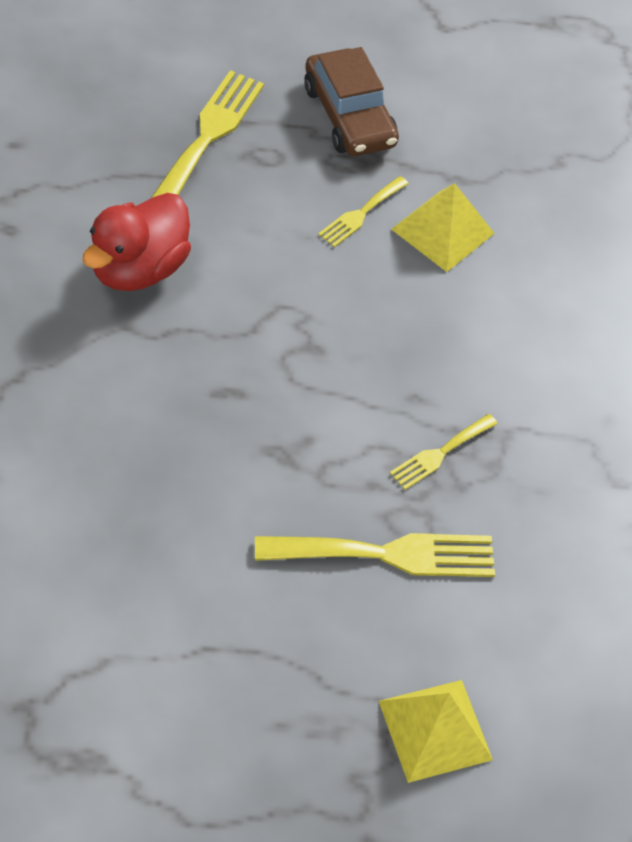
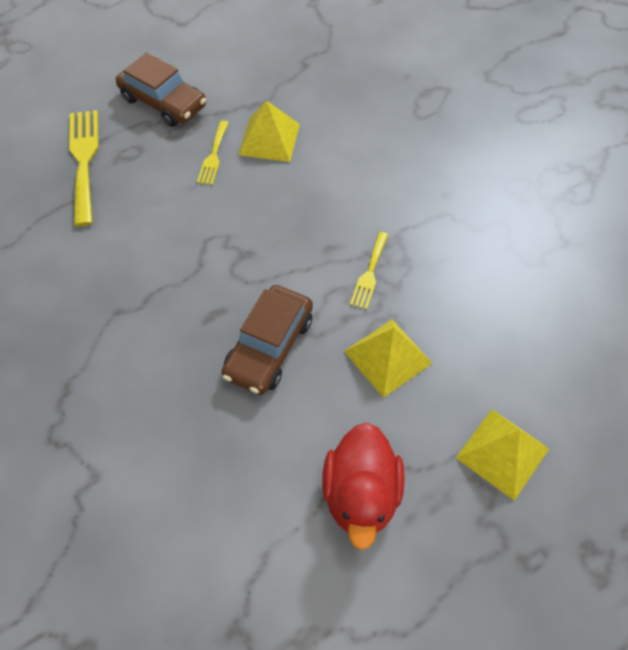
camera: 25 degrees left, 5 degrees up
red duck [82,193,191,291] -> red duck moved to [322,423,405,550]
yellow fork [255,533,495,577] -> yellow pyramid [344,320,432,398]
none -> brown car [222,285,313,395]

